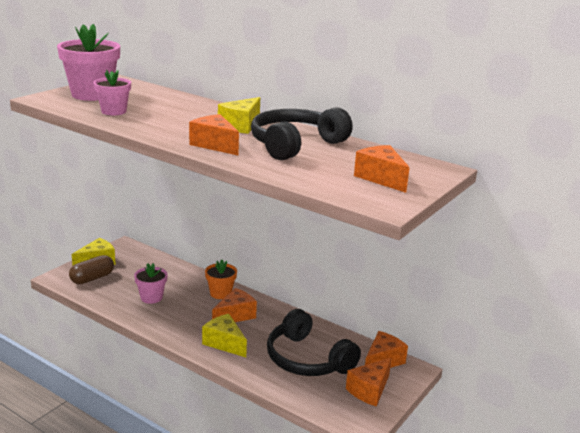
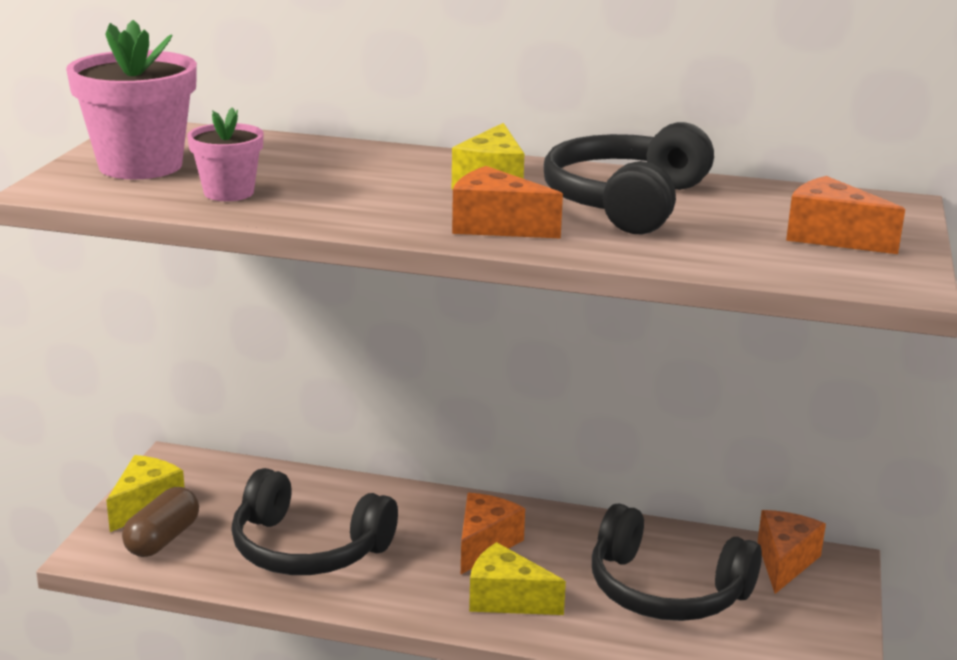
camera: 20 degrees left, 0 degrees up
pink flower pot [134,263,168,304] -> black headphones [231,468,398,575]
orange flower pot [205,260,237,299] -> none
orange cheese [346,358,391,407] -> none

